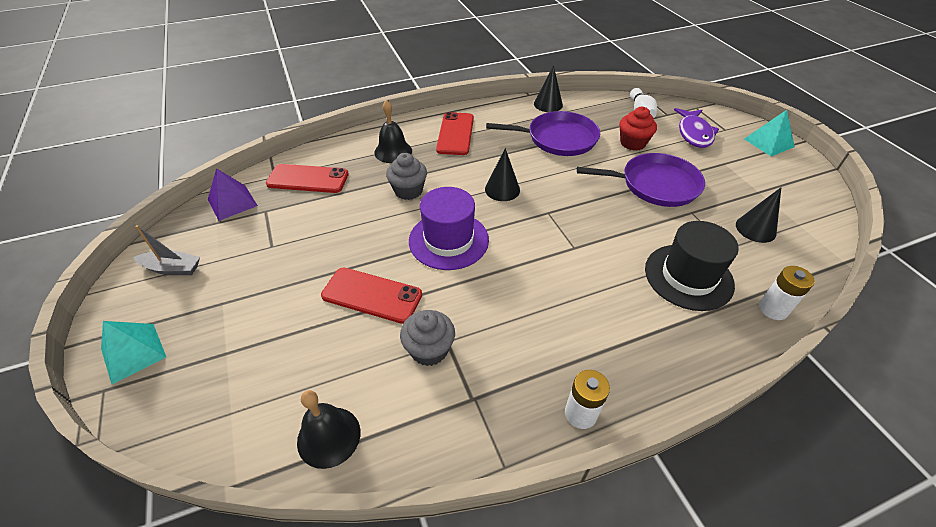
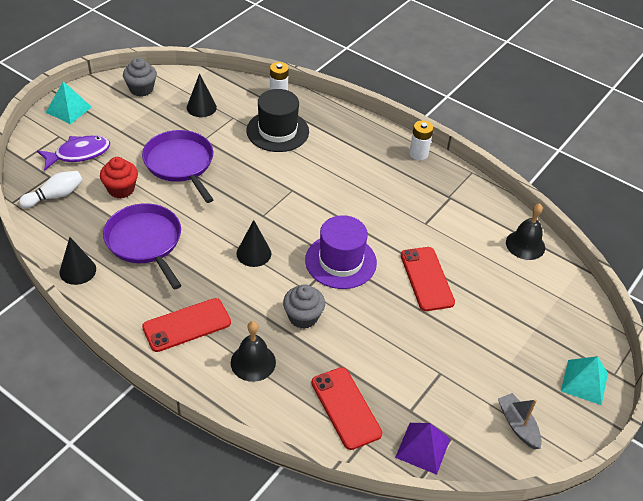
camera: 125 degrees left, 0 degrees up
grey cupcake [400,310,455,366] -> grey cupcake moved to [123,58,157,97]

